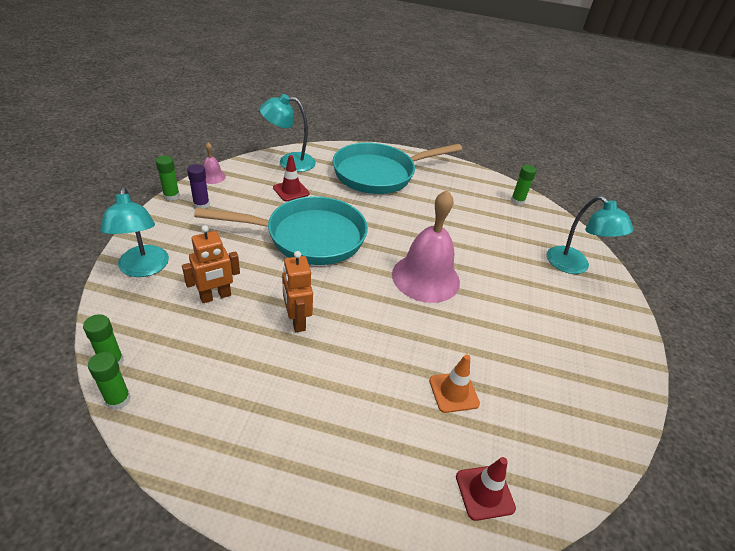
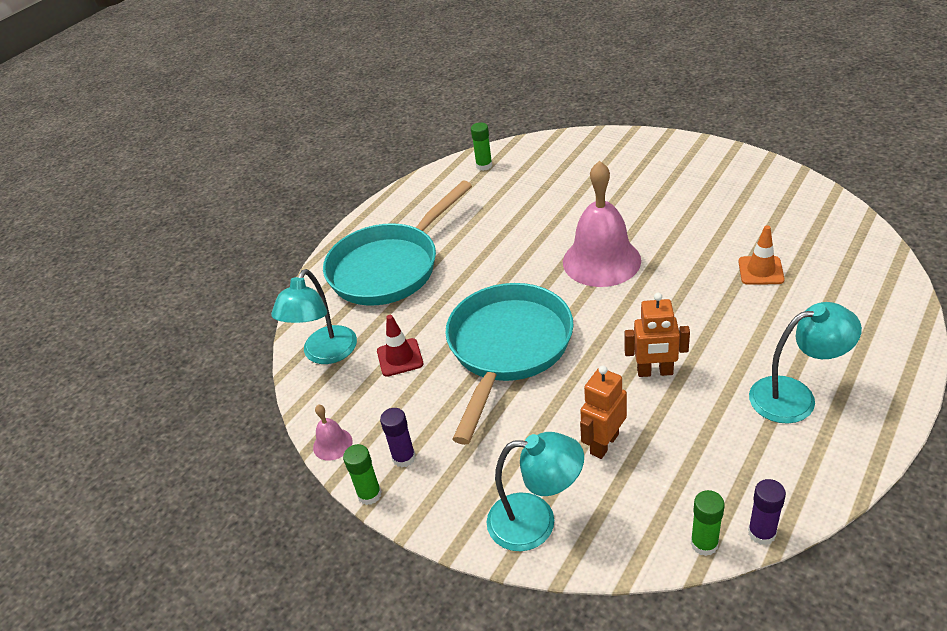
camera: 60 degrees left, 0 degrees up
green glue stick [88,352,131,410] -> purple glue stick [748,479,786,545]
orange robot [182,225,240,303] -> orange robot turned 135 degrees counterclockwise [580,366,627,459]
turquoise pan [333,143,462,194] -> turquoise pan turned 45 degrees clockwise [323,181,472,306]
red traffic cone [456,457,516,521] -> none
turquoise lamp [547,196,634,274] -> turquoise lamp moved to [749,302,862,424]

